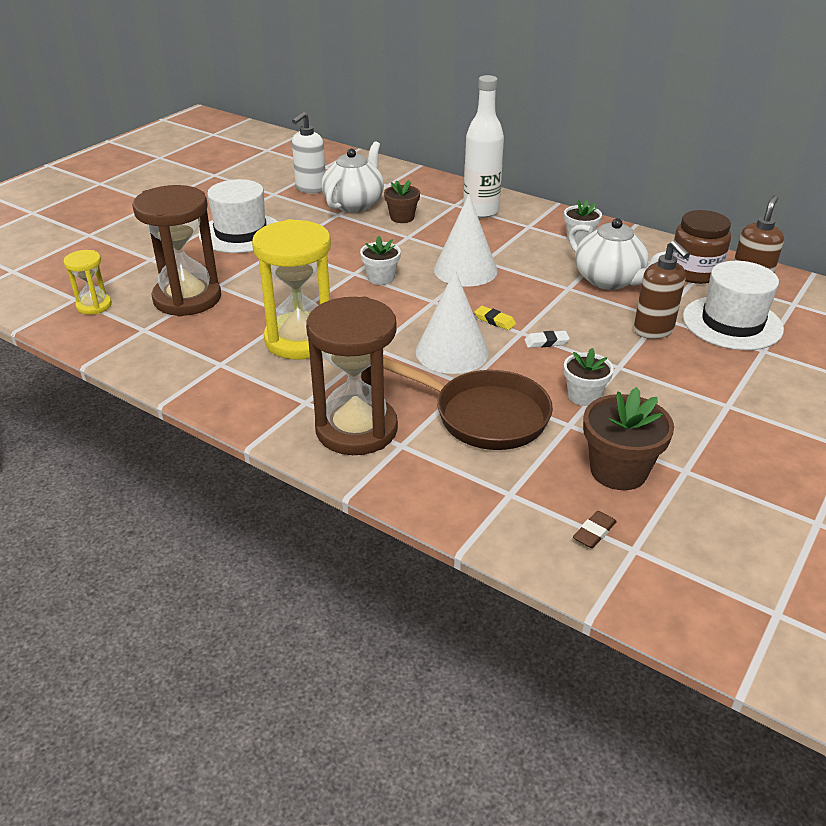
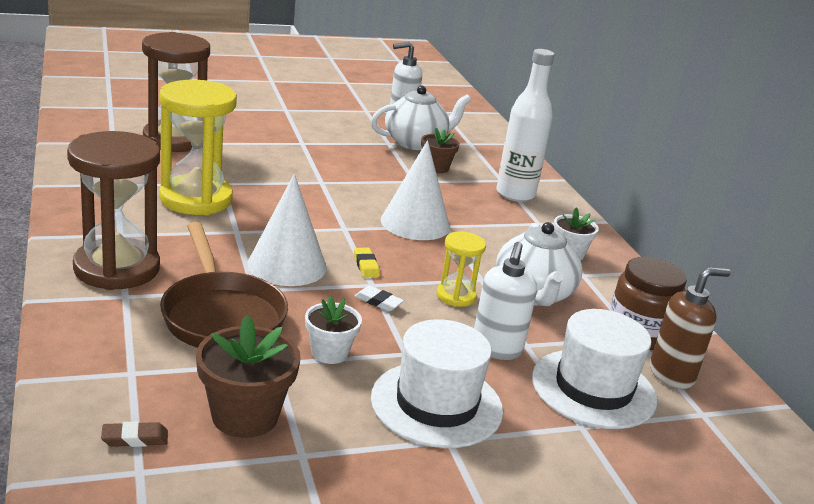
camera: 35 degrees right, 10 degrees down
yellow hourglass [64,250,112,315] -> yellow hourglass moved to [437,232,486,307]
white hat [199,179,278,253] -> white hat moved to [371,319,503,448]
white flower pot [360,235,401,285] -> none
brown soap dispenser [634,240,690,339] -> white soap dispenser [474,242,537,360]

